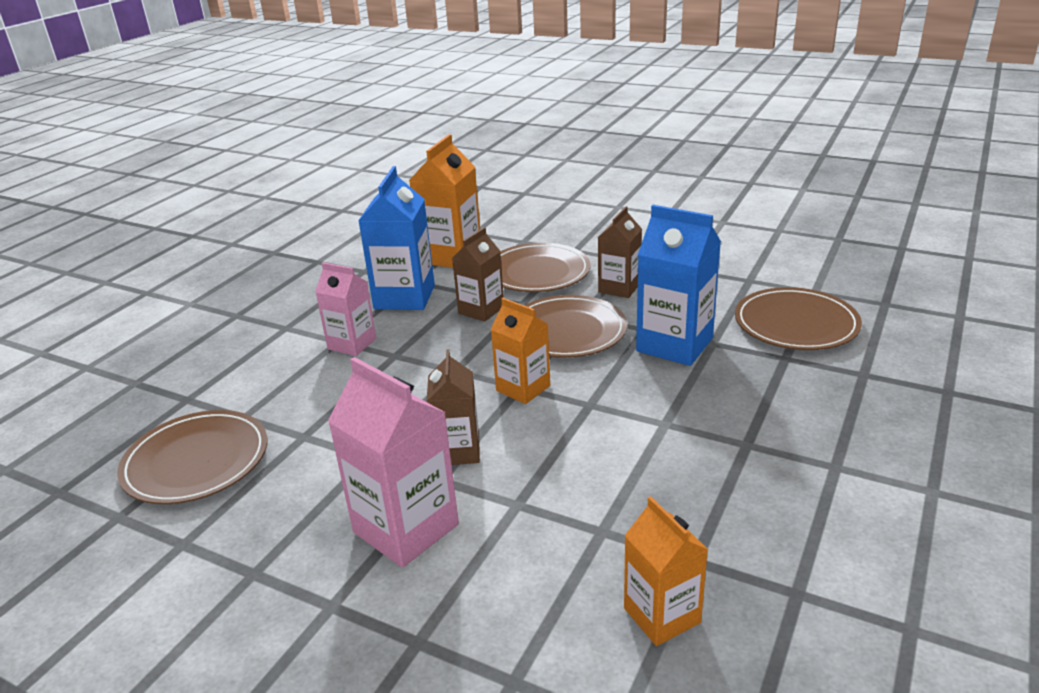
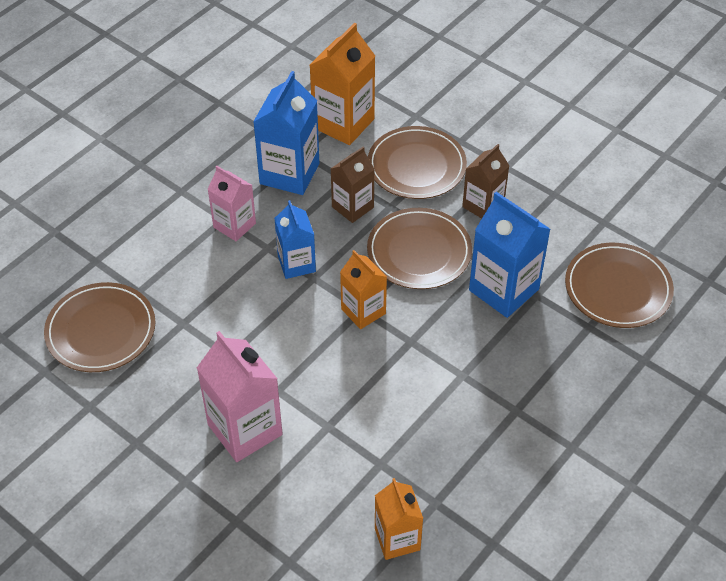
camera: 10 degrees right, 20 degrees up
brown carton [427,349,480,465] -> none
none -> blue carton [274,200,316,279]

